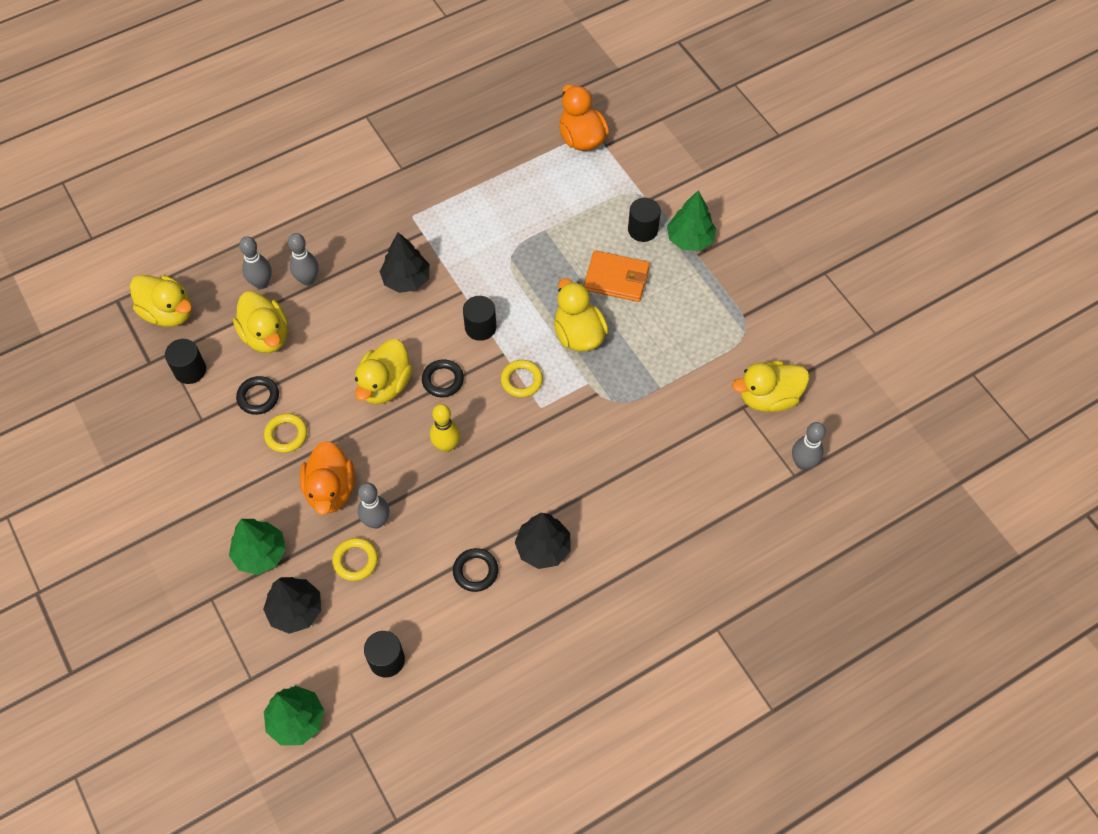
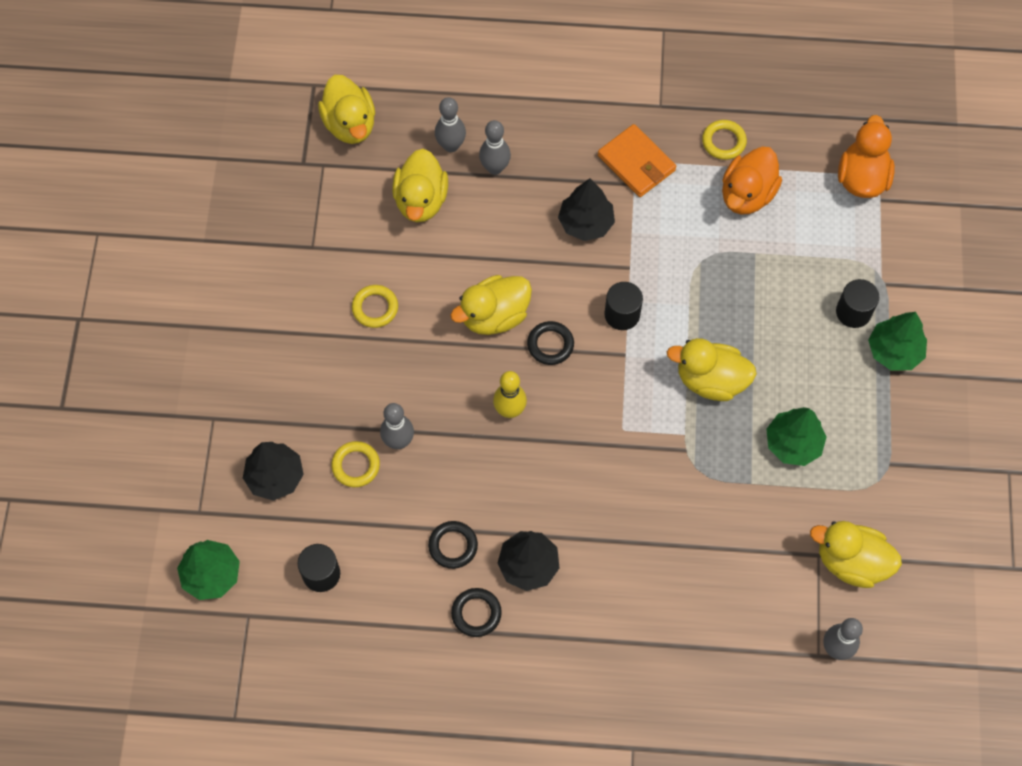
camera: 35 degrees right, 5 degrees up
black cylinder [165,339,206,384] -> none
green tree [229,519,286,575] -> green tree moved to [766,407,827,466]
black ring [236,376,279,415] -> black ring moved to [451,588,502,637]
orange duck [300,441,355,515] -> orange duck moved to [722,146,782,215]
yellow ring [501,360,543,398] -> yellow ring moved to [702,120,747,160]
yellow duck [554,278,608,352] -> yellow duck turned 90 degrees counterclockwise [667,338,757,401]
orange wallet [584,250,650,302] -> orange wallet moved to [598,124,676,197]

